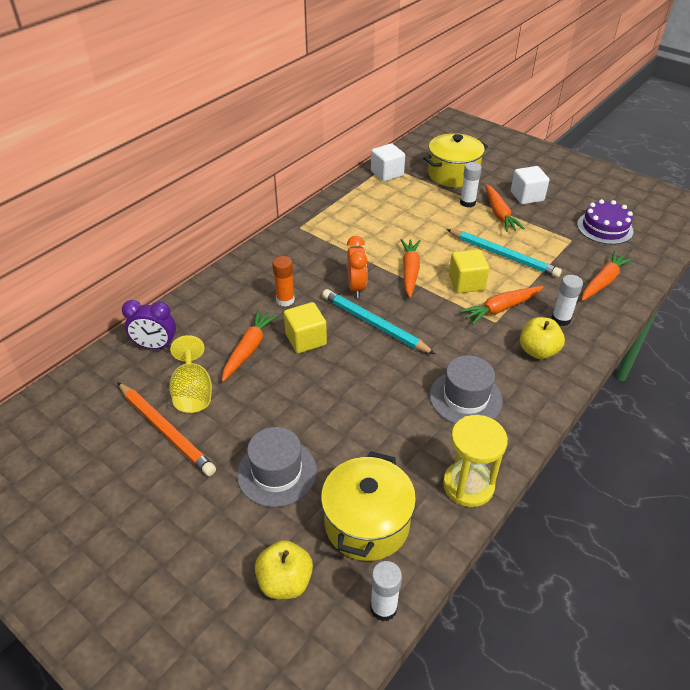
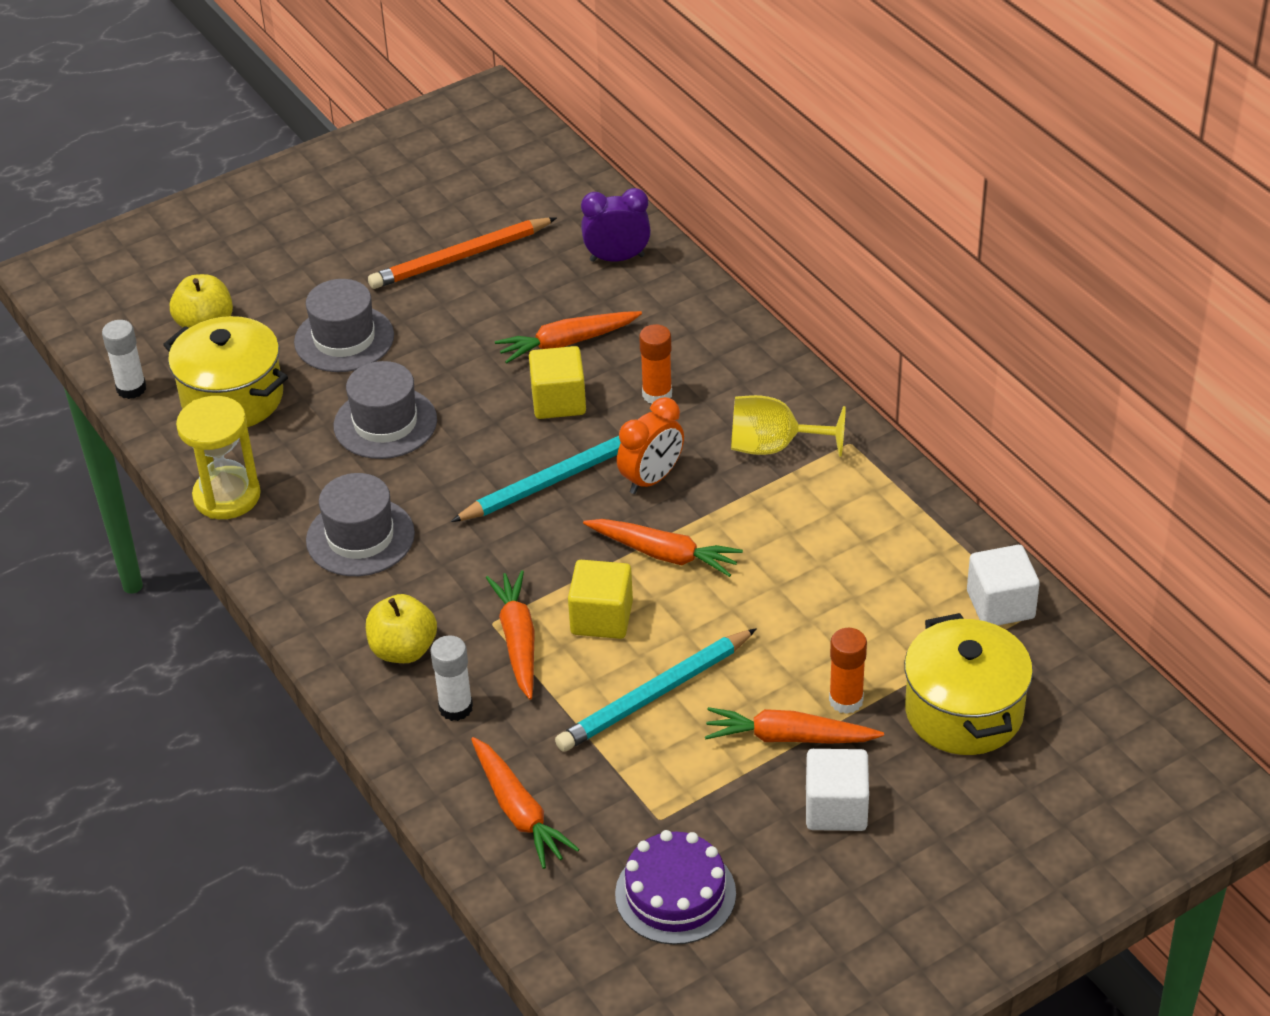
camera: 110 degrees right, 0 degrees up
purple clock [122,300,176,349] -> purple clock turned 60 degrees clockwise [581,188,651,262]
yellow goblet [169,335,212,413] -> yellow goblet moved to [731,395,846,457]
orange carrot [222,310,278,382] -> orange carrot turned 120 degrees clockwise [495,311,642,364]
orange clock [347,236,368,298] -> orange clock turned 60 degrees counterclockwise [617,397,684,494]
white glue stick [460,162,482,207] -> orange glue stick [829,628,867,714]
none -> grey hat [334,361,437,459]

